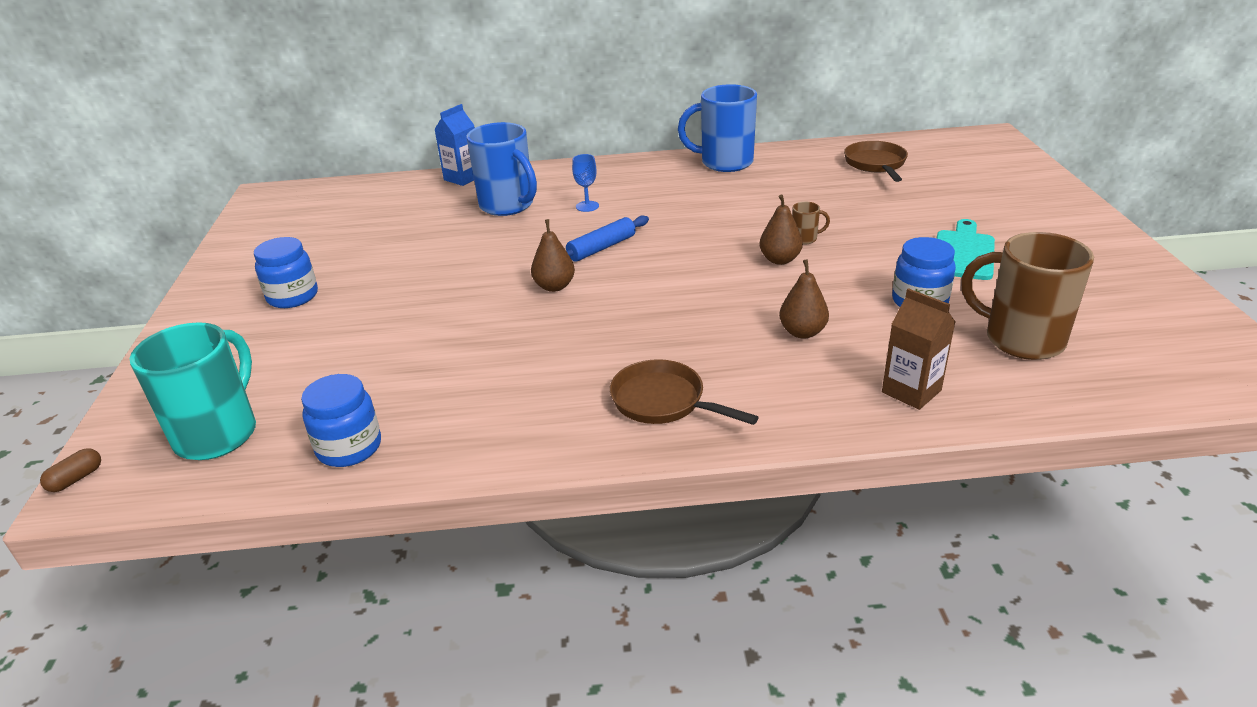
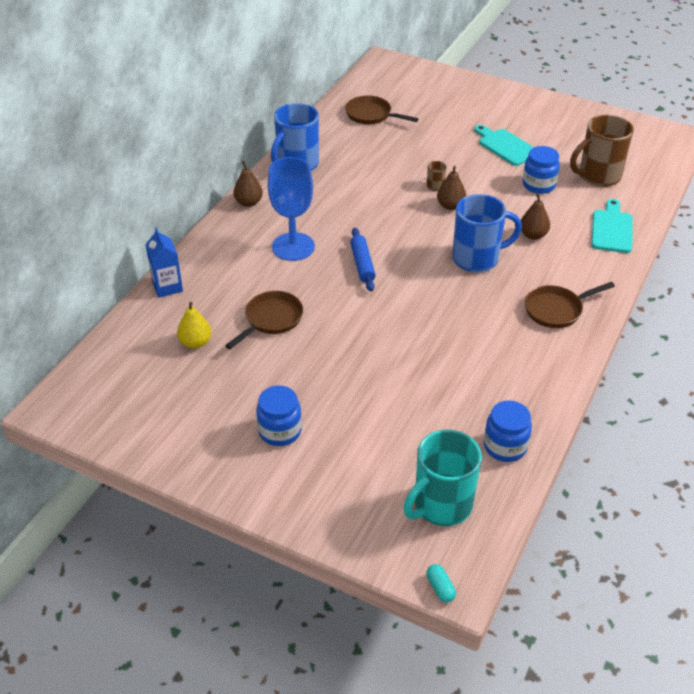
camera: 60 degrees left, 10 degrees up
brown capsule [40,448,101,492] -> turquoise capsule [427,564,456,602]
turquoise mug [130,322,256,460] -> turquoise mug turned 90 degrees counterclockwise [403,430,482,526]
blue mug [466,122,537,216] -> blue mug moved to [452,194,522,273]
brown pear [531,219,575,292] -> brown pear moved to [233,161,263,207]
blue goblet [572,154,599,212] -> blue goblet [268,157,315,261], size x2.24
brown carton [882,288,955,410] -> turquoise cutting board [591,199,633,253]
none -> yellow pear [177,302,211,349]
none -> brown pan [225,291,303,349]

